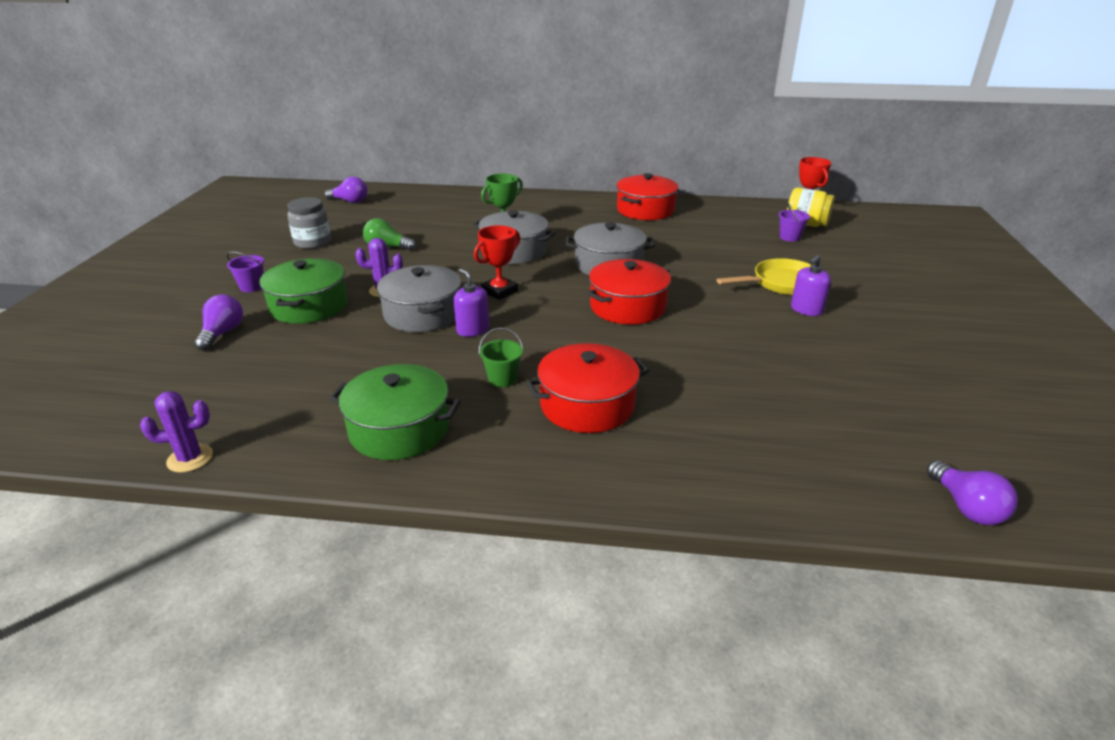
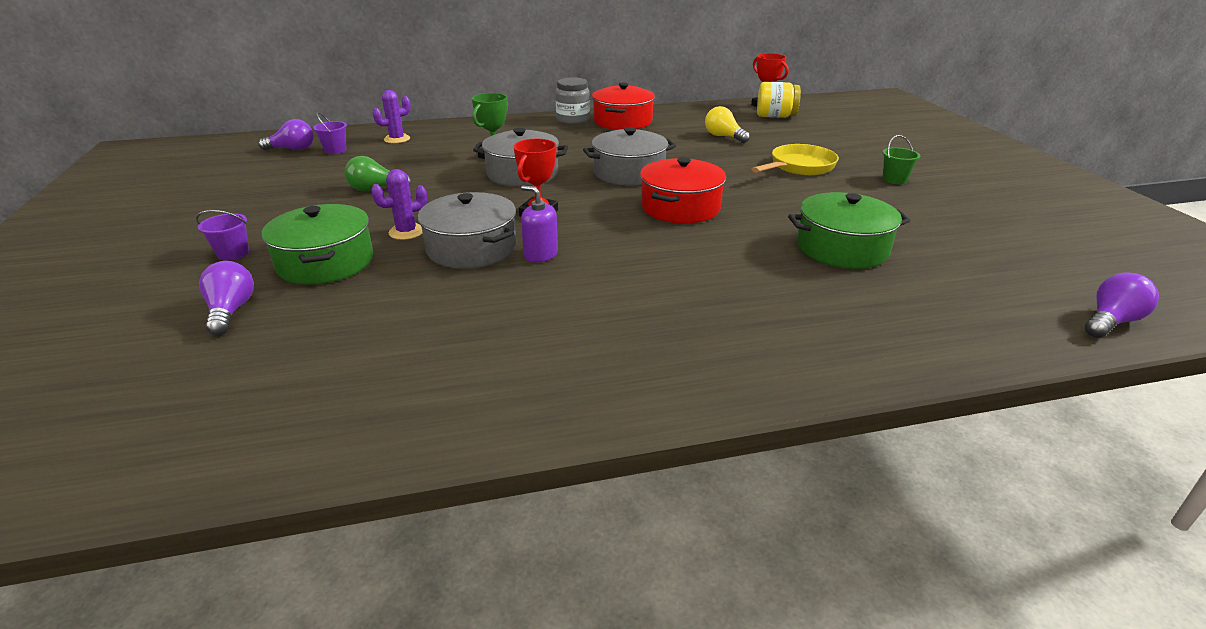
camera: 20 degrees left, 0 degrees up
purple cactus [140,391,213,473] -> purple cactus moved to [372,90,411,143]
grey jar [287,197,331,249] -> grey jar moved to [555,77,590,124]
green pot [330,364,461,460] -> green pot moved to [788,192,910,269]
green bucket [479,328,524,387] -> green bucket moved to [883,135,920,184]
red pot [526,343,649,433] -> none
purple bucket [779,201,810,242] -> purple bucket moved to [313,112,347,154]
purple soap dispenser [791,255,831,316] -> none
purple light bulb [927,461,1018,525] -> purple light bulb turned 90 degrees counterclockwise [1085,272,1159,338]
none -> yellow light bulb [705,106,750,143]

